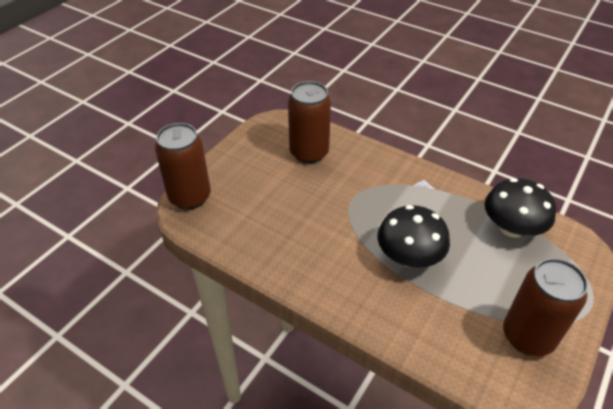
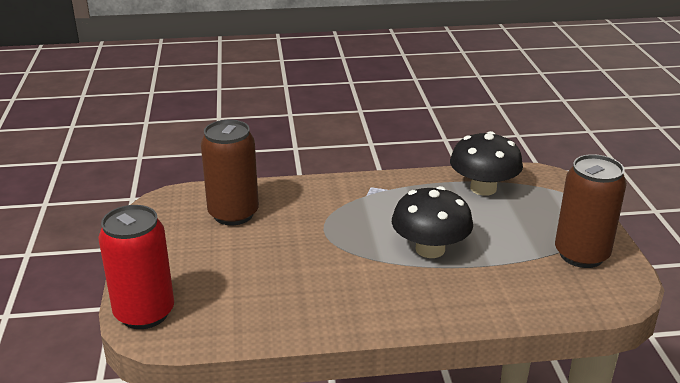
camera: 40 degrees left, 15 degrees down
brown can [155,123,211,210] -> red can [98,205,174,329]

